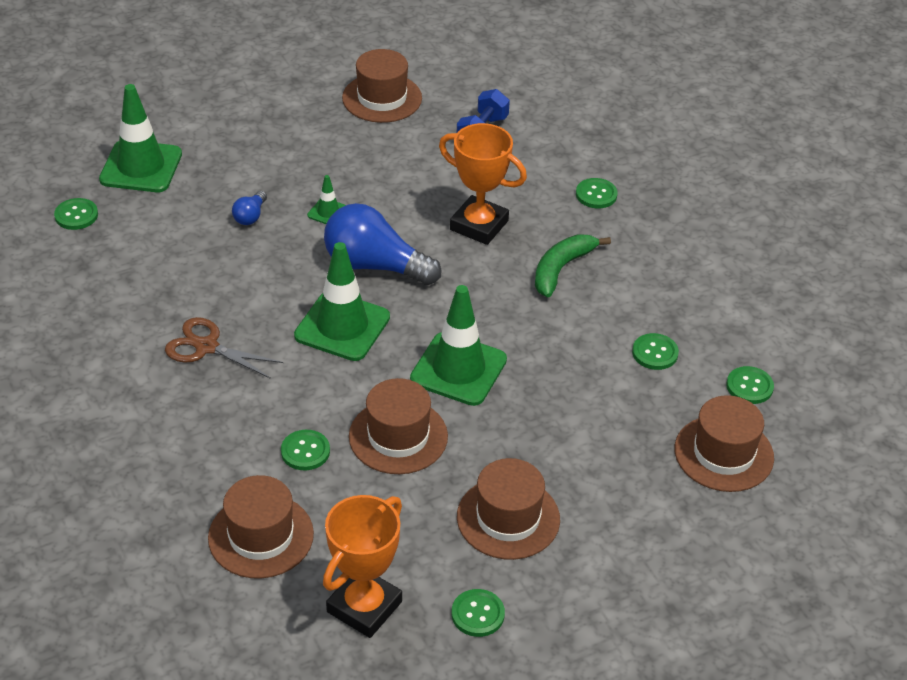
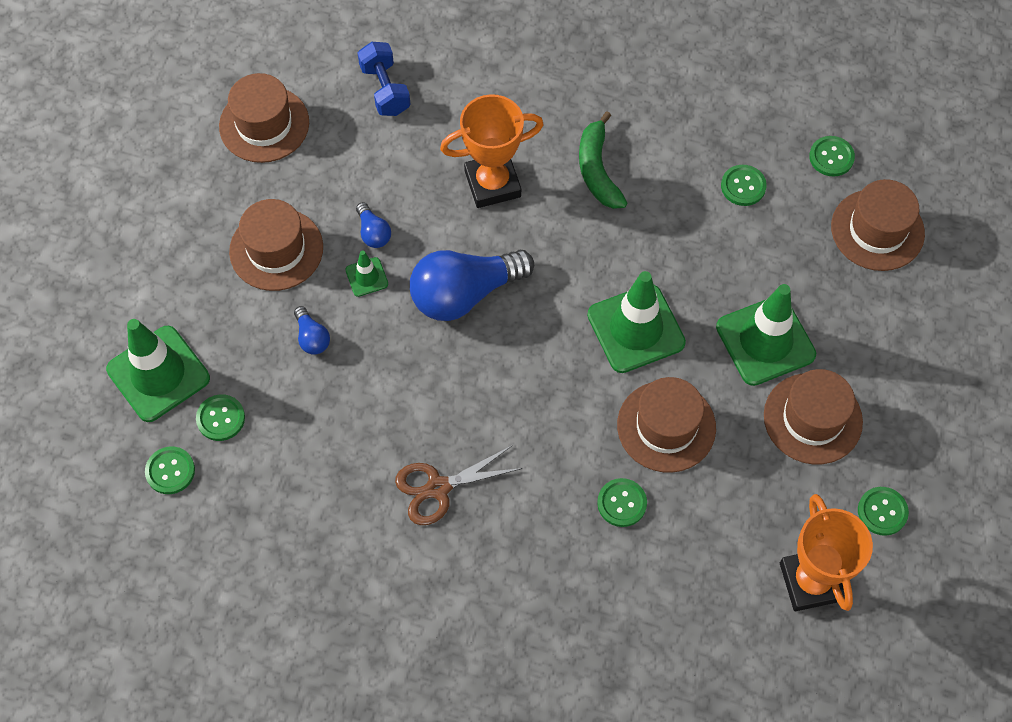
camera: 45 degrees left, 20 degrees up
brown hat [208,475,314,579] -> brown hat moved to [229,199,323,291]
green traffic cone [294,242,390,361] -> green traffic cone moved to [716,284,816,386]
green button [576,178,618,209] -> green button moved to [196,394,245,441]
none -> blue light bulb [356,202,391,248]

